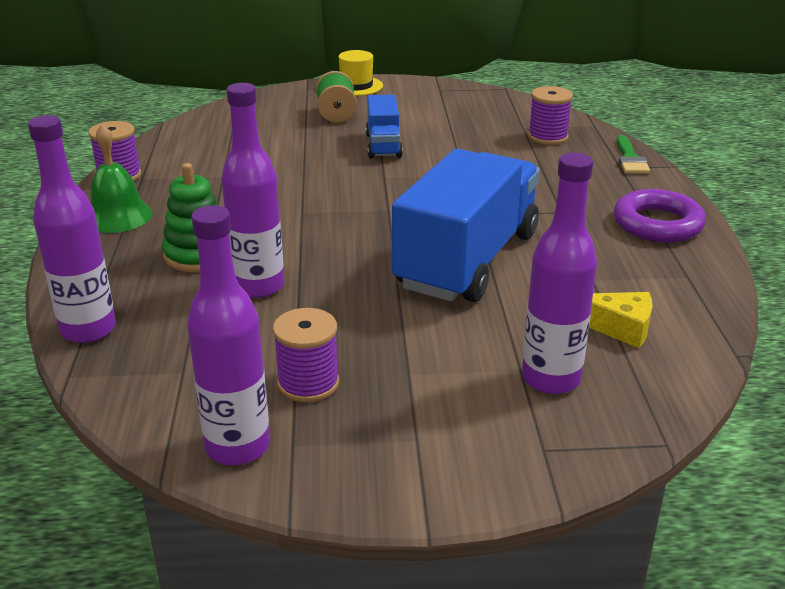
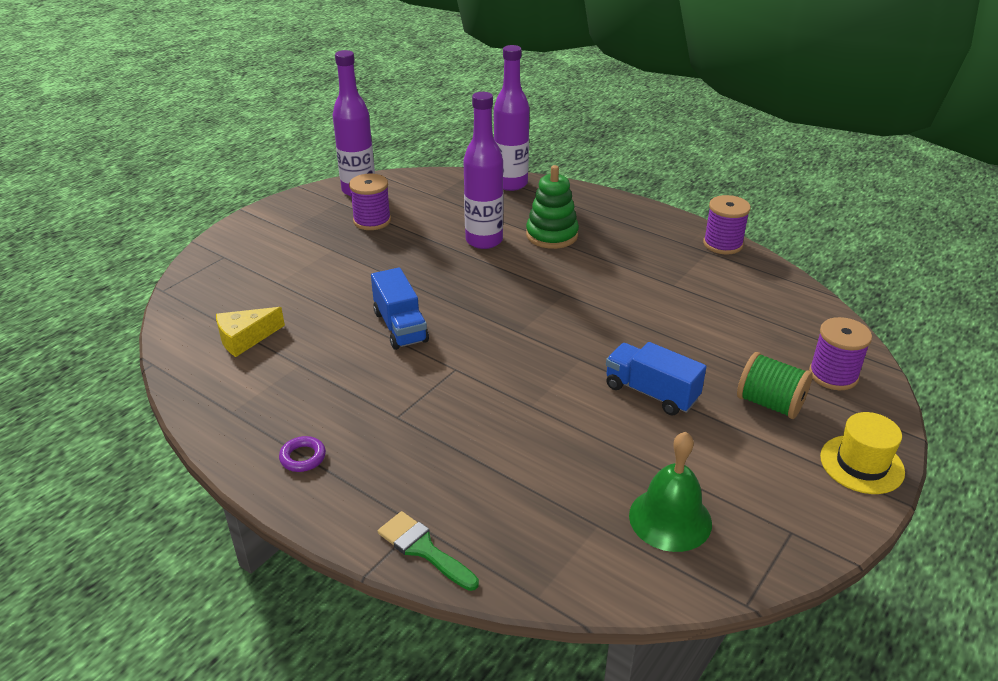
camera: 130 degrees right, 5 degrees up
green bell [91,124,153,233] -> green bell moved to [629,432,712,552]
blue truck [392,149,540,302] -> blue truck [371,268,429,350], size x0.49
purple bottle [522,153,597,394] -> none
purple spool [528,86,573,145] -> purple spool moved to [809,317,872,390]
purple ring [614,189,706,243] -> purple ring [279,436,326,472], size x0.46

